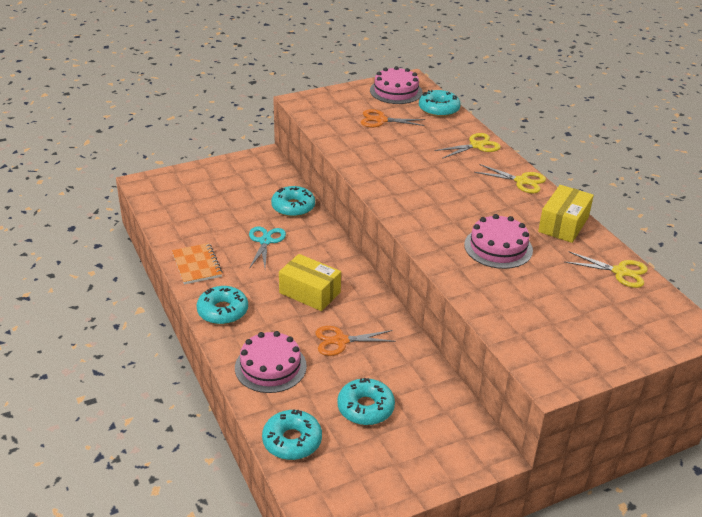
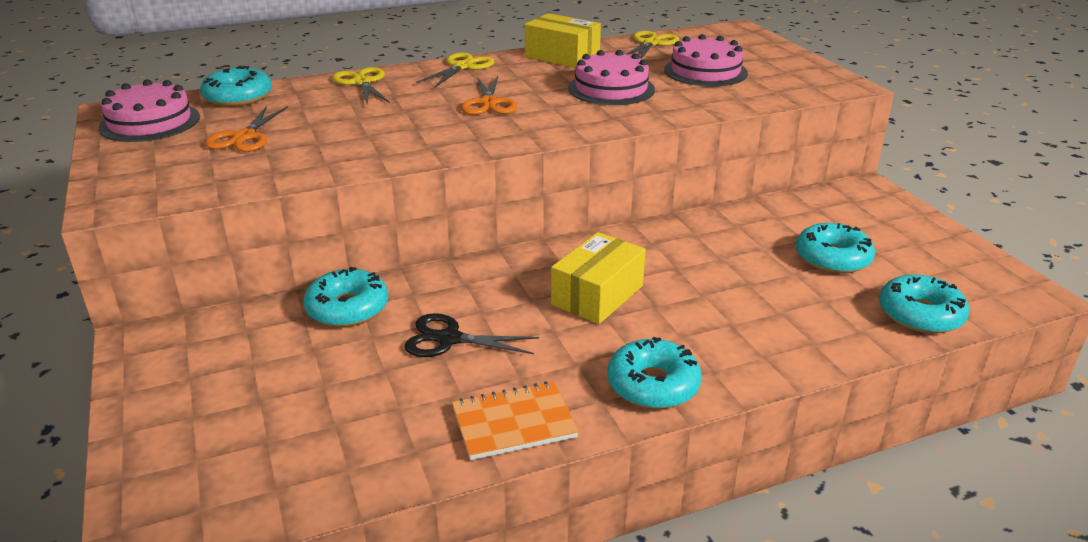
camera: 85 degrees left, 5 degrees down
pink cake [235,331,307,393] -> pink cake moved to [664,34,748,87]
turquoise scissors [249,226,286,269] -> black scissors [404,313,539,357]
orange scissors [315,326,396,356] -> orange scissors moved to [461,76,517,115]

